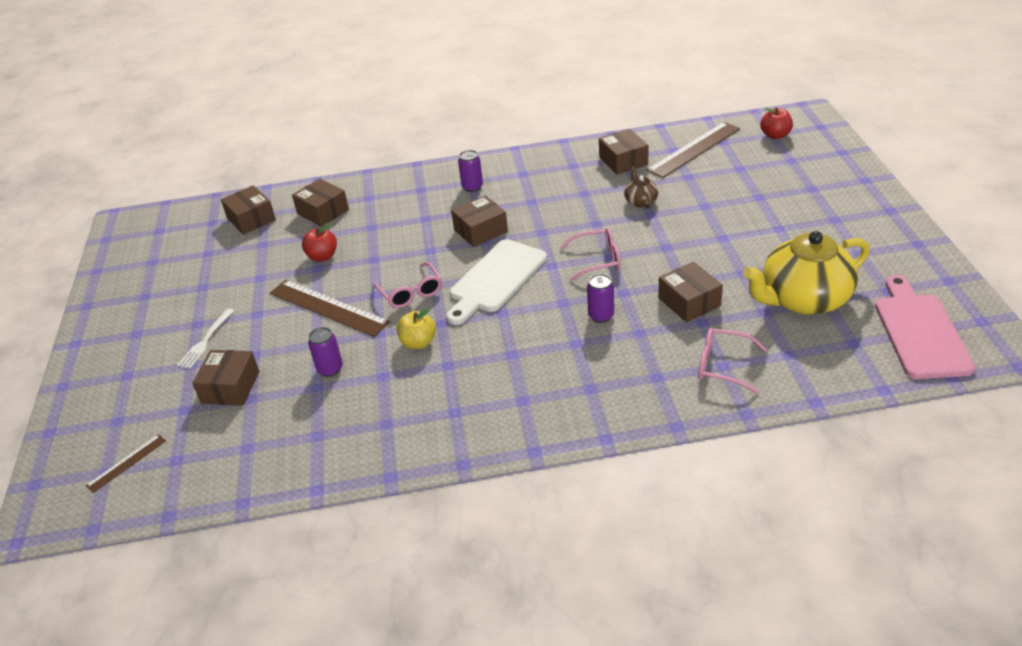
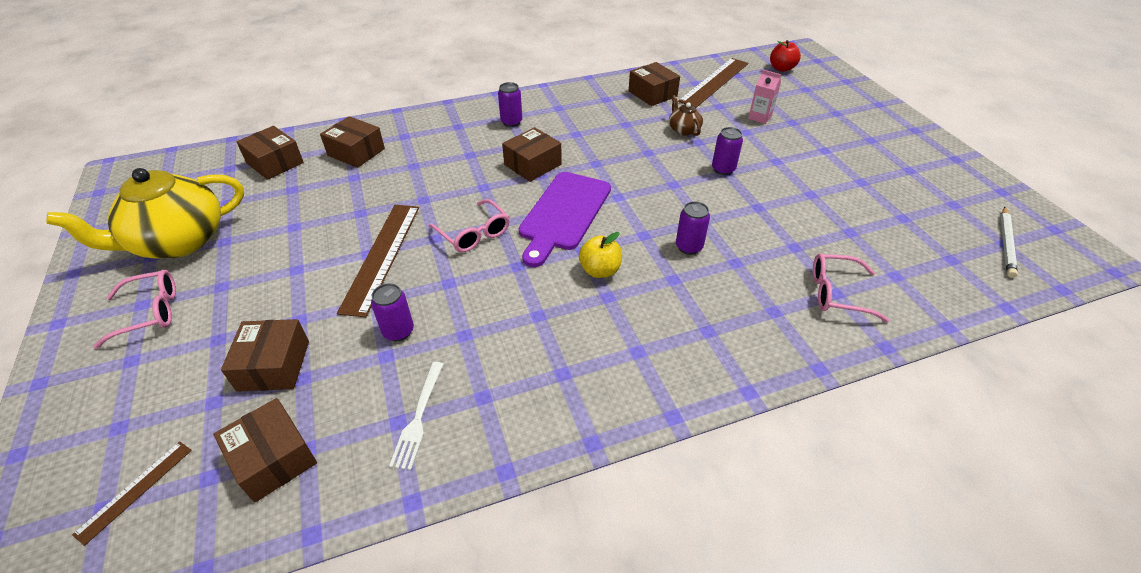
camera: 15 degrees left, 5 degrees up
white fork [177,308,234,369] -> white fork moved to [389,362,444,470]
brown ruler [270,280,390,337] -> brown ruler turned 75 degrees clockwise [337,205,419,317]
red apple [302,223,337,262] -> none
yellow apple [397,309,436,349] -> yellow apple moved to [579,232,622,278]
white cutting board [447,239,547,325] -> purple cutting board [519,172,611,267]
pink glasses [560,228,621,281] -> pink glasses moved to [93,270,176,349]
brown box [658,262,723,322] -> brown box moved to [213,398,317,502]
yellow teapot [742,231,870,315] -> yellow teapot moved to [46,168,244,259]
pink cutting board [875,275,975,379] -> white pencil [1001,207,1018,278]
none -> purple can [712,127,743,175]
none -> pink carton [748,69,781,124]

